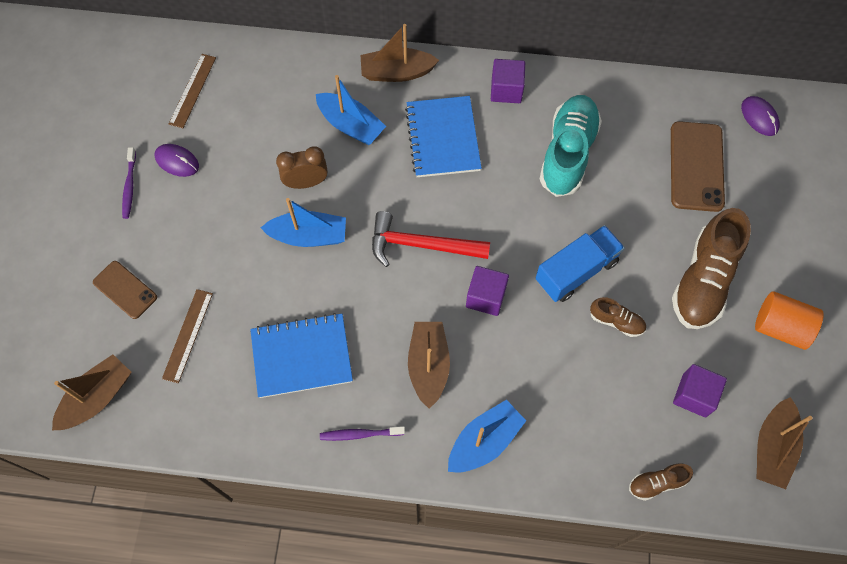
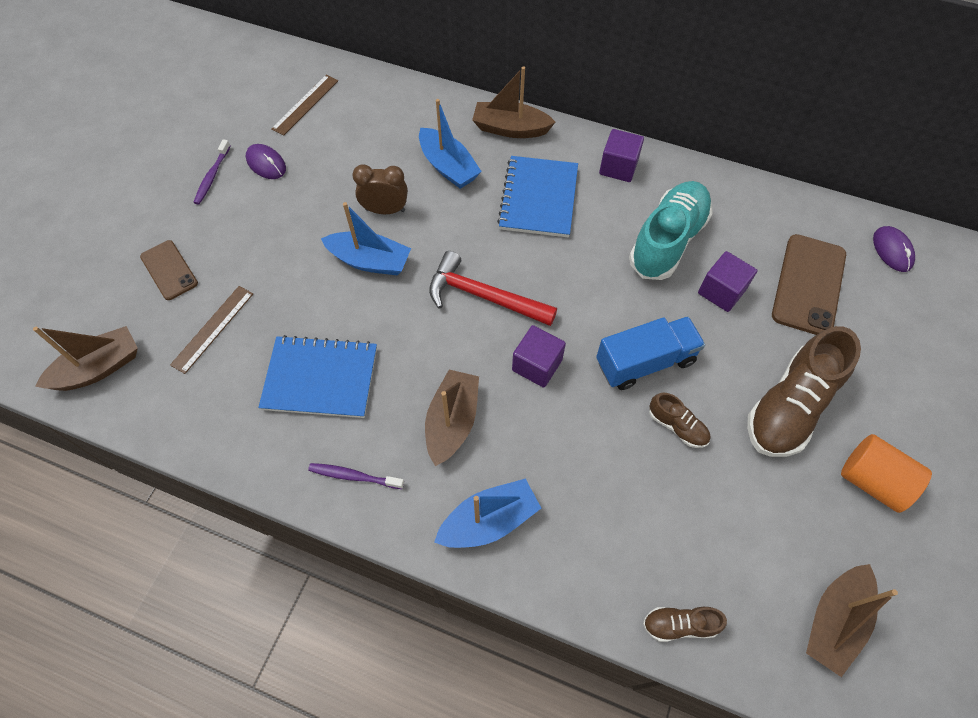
camera: 15 degrees right, 5 degrees down
purple cube [673,364,727,417] -> purple cube moved to [698,251,757,312]

